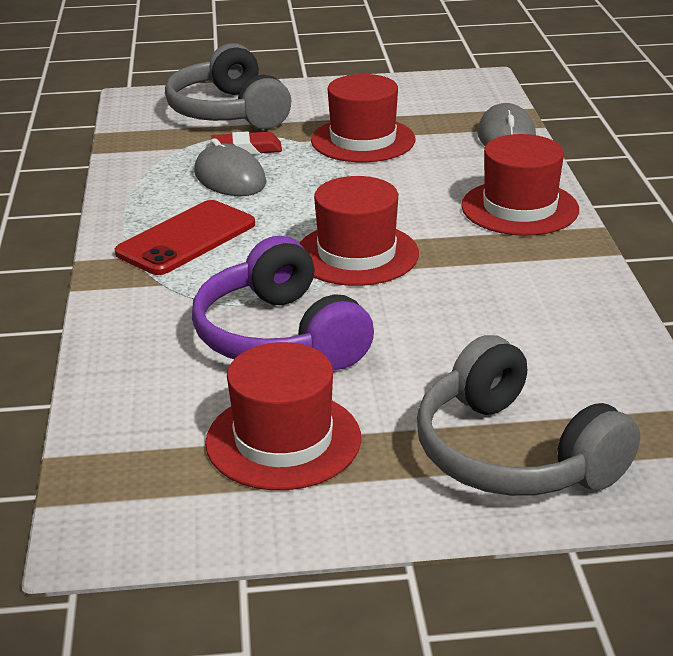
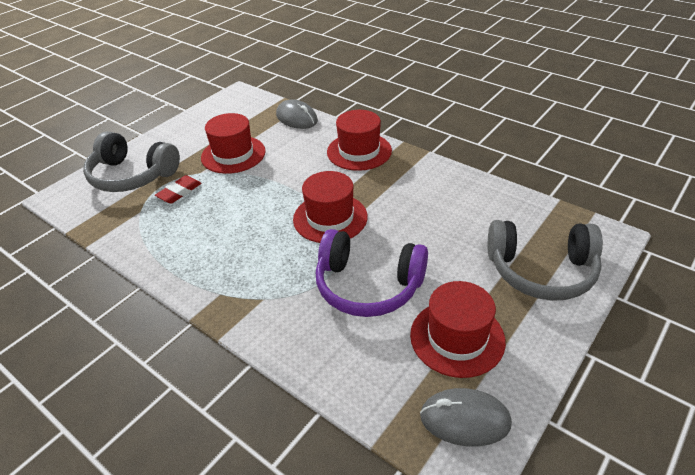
camera: 45 degrees left, 10 degrees up
red phone [115,200,255,275] -> none
grey mouse [194,139,266,196] -> grey mouse moved to [420,388,512,446]

